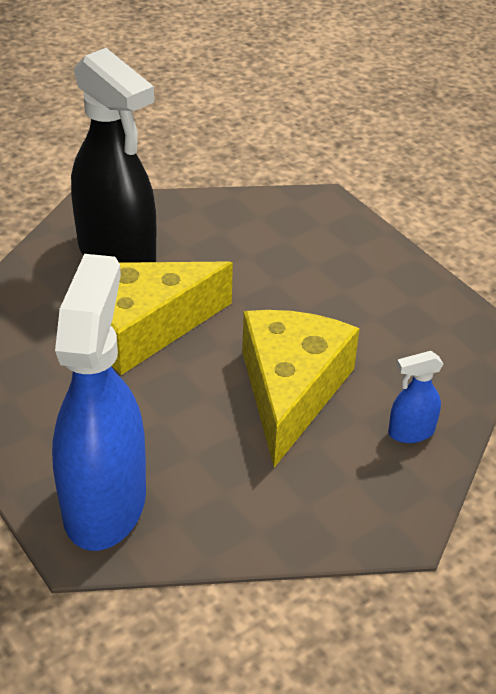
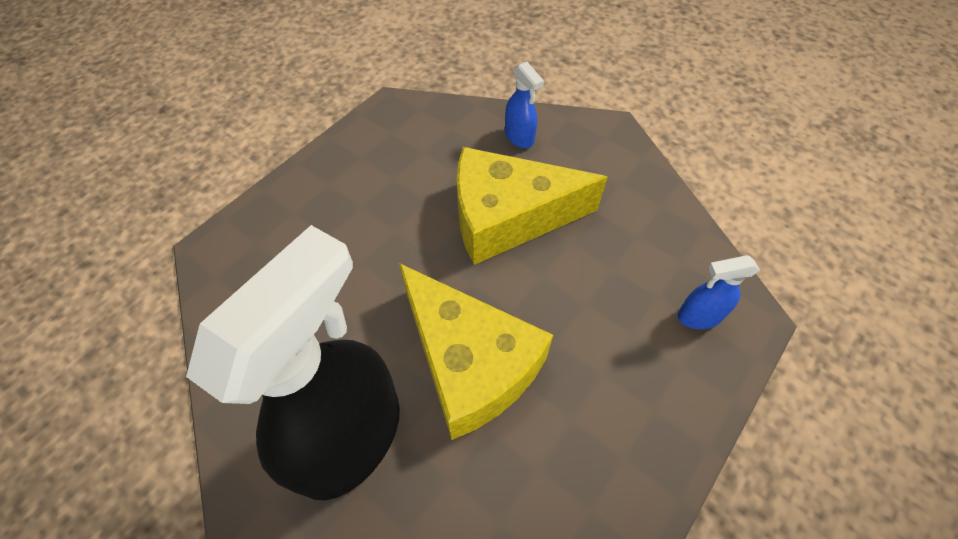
camera: 105 degrees left, 15 degrees up
blue spray bottle [52,254,146,551] -> blue spray bottle [677,255,760,329], size x0.42

